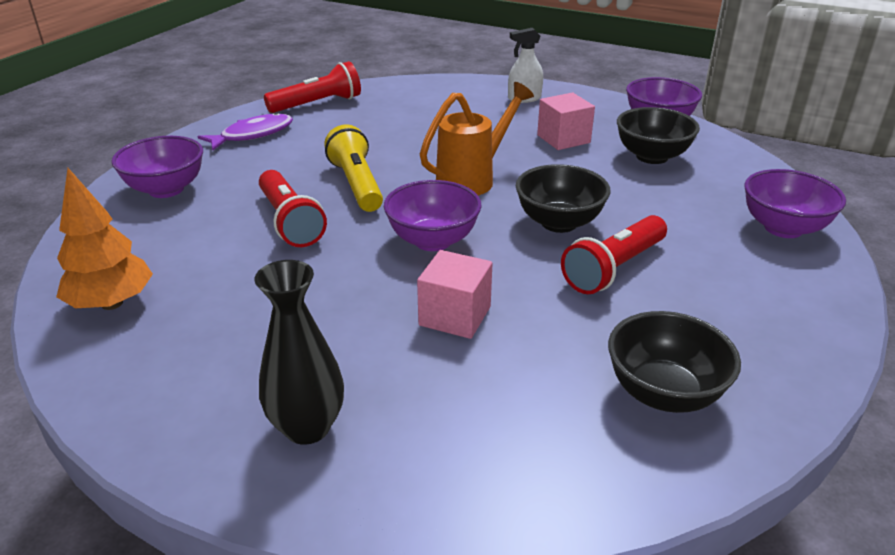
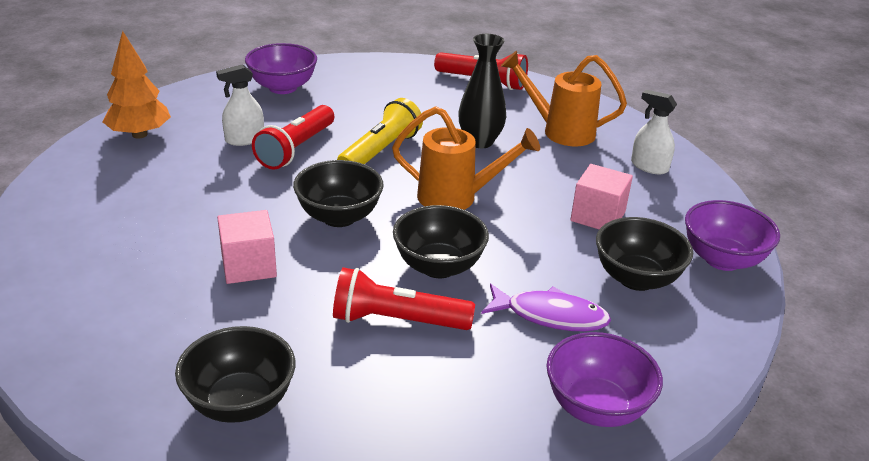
camera: 50 degrees right, 0 degrees up
purple fish [198,113,293,150] -> purple fish moved to [481,284,611,331]
black vase [255,260,344,445] -> black vase moved to [458,34,506,148]
purple bowl [384,180,482,251] -> black bowl [293,160,384,227]
none -> white spray bottle [216,64,264,146]
none -> orange watering can [501,51,627,146]

